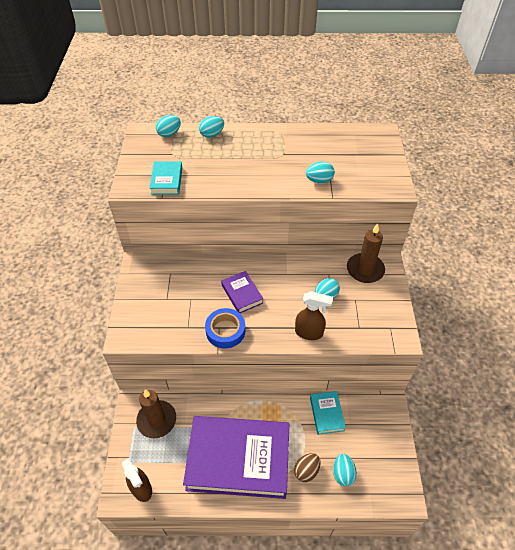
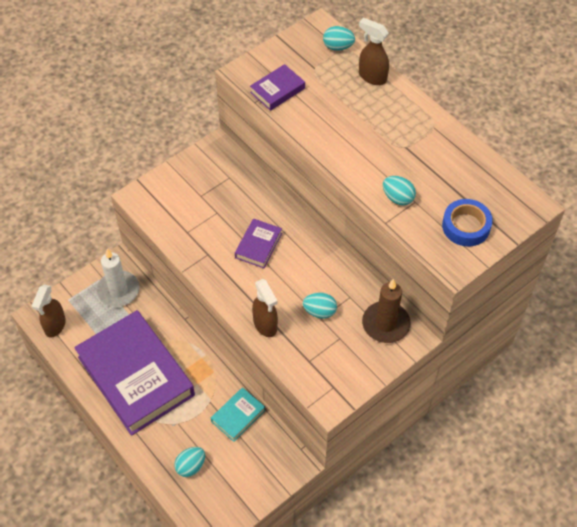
camera: 50 degrees right, 5 degrees up
brown candle [136,390,176,438] -> white candle [97,249,139,307]
turquoise book [149,161,182,195] -> purple book [250,64,305,111]
turquoise egg [199,116,224,138] -> brown spray bottle [359,18,389,85]
blue tape [205,308,245,348] -> blue tape moved to [442,199,493,247]
brown egg [294,453,321,482] -> none

